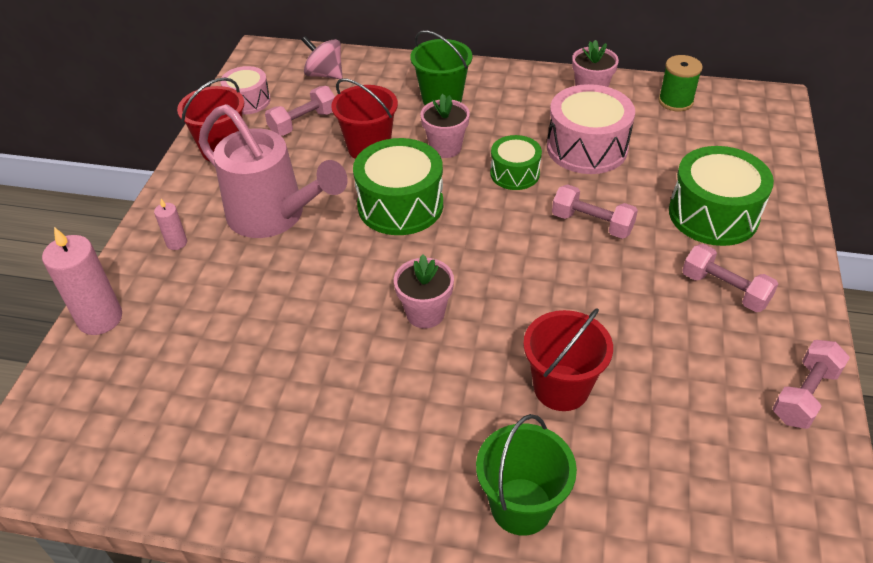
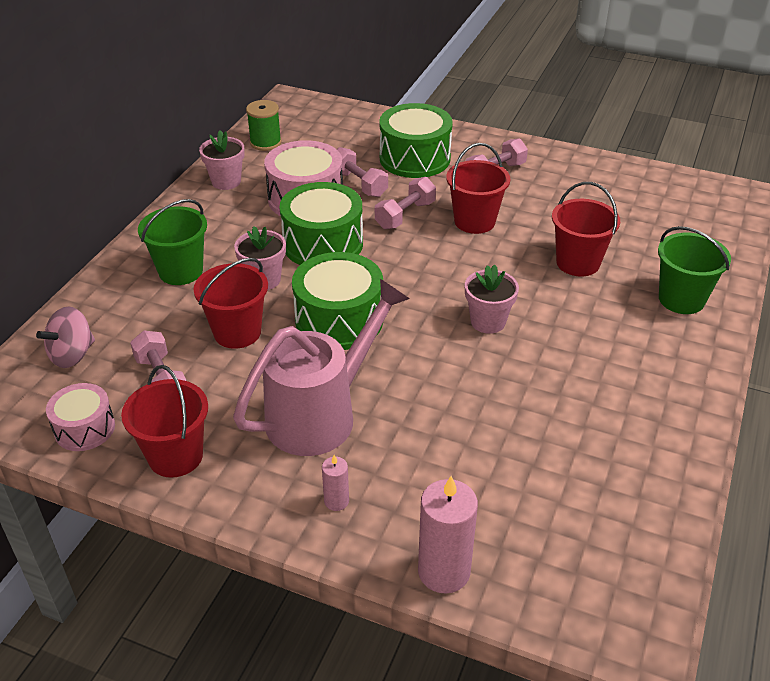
camera: 80 degrees left, 5 degrees down
green drum [490,135,542,190] -> green drum [280,182,363,265], size x1.68
pink dumbbell [773,340,850,429] -> pink dumbbell moved to [337,147,388,197]
none -> red bucket [446,143,510,234]

